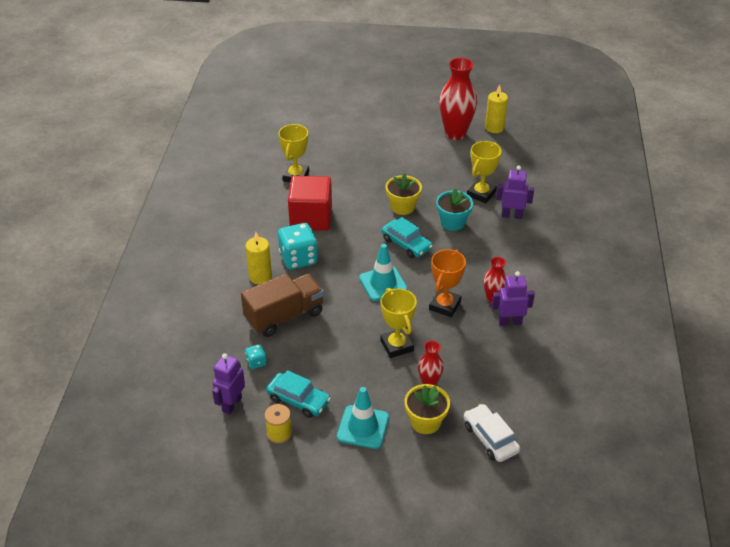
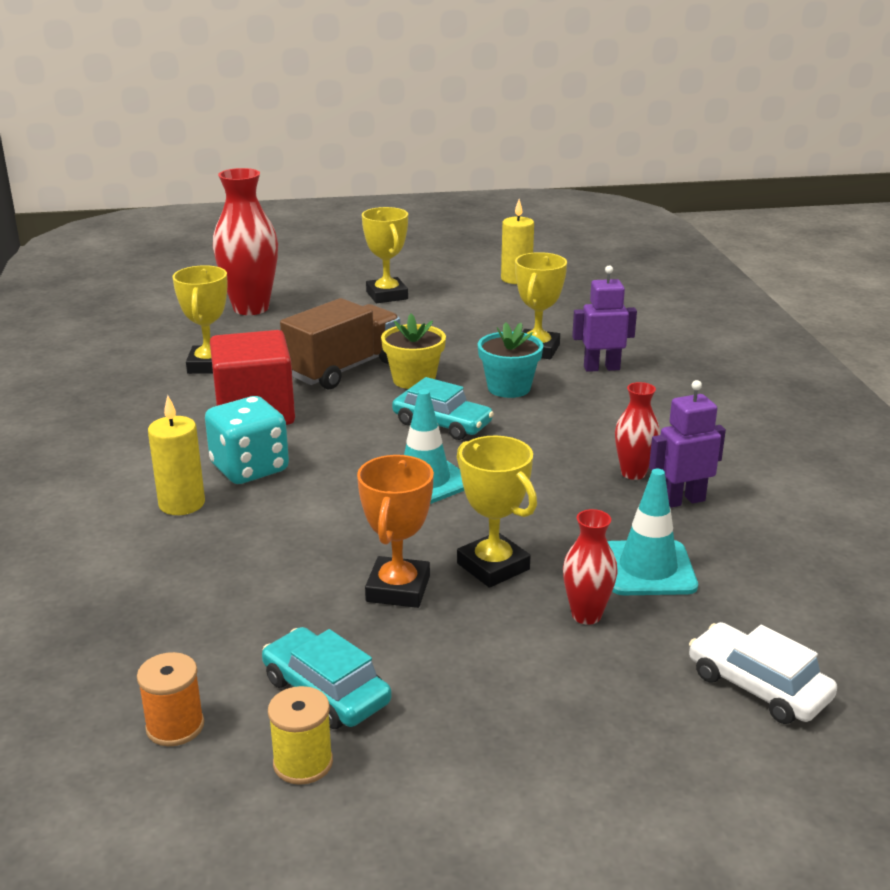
camera: 15 degrees left, 15 degrees down
purple robot [212,353,245,414] -> orange spool [137,652,204,746]
brown truck [241,274,324,337] -> brown truck moved to [280,298,400,390]
turquoise dice [245,344,267,369] -> none
turquoise car [266,370,331,418] -> turquoise car turned 150 degrees counterclockwise [262,627,392,729]
turquoise traffic cone [337,387,389,449] -> turquoise traffic cone moved to [607,469,698,595]
yellow flower pot [405,384,450,434] -> none
orange trophy [429,249,466,317] -> orange trophy moved to [357,455,434,608]
red vase [439,58,477,140] -> red vase moved to [213,168,278,315]
none -> yellow trophy [362,207,408,303]

